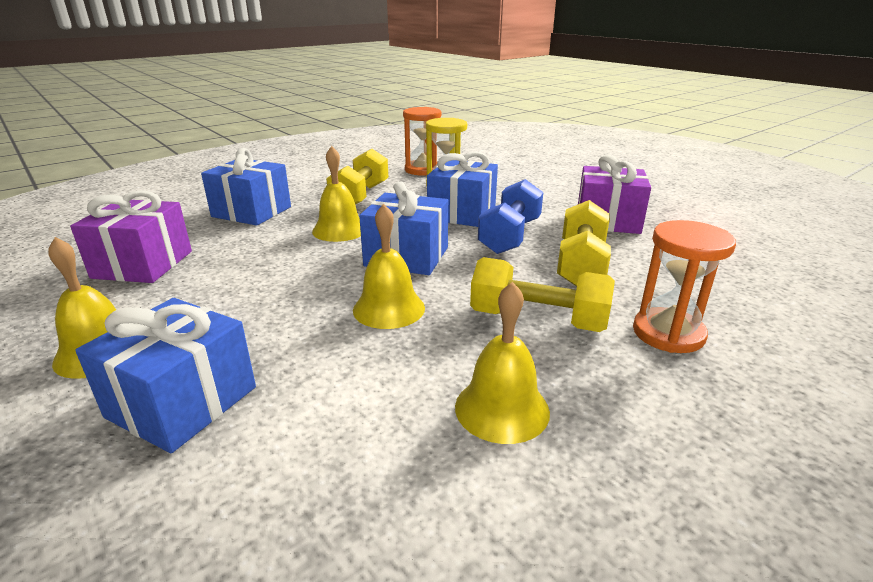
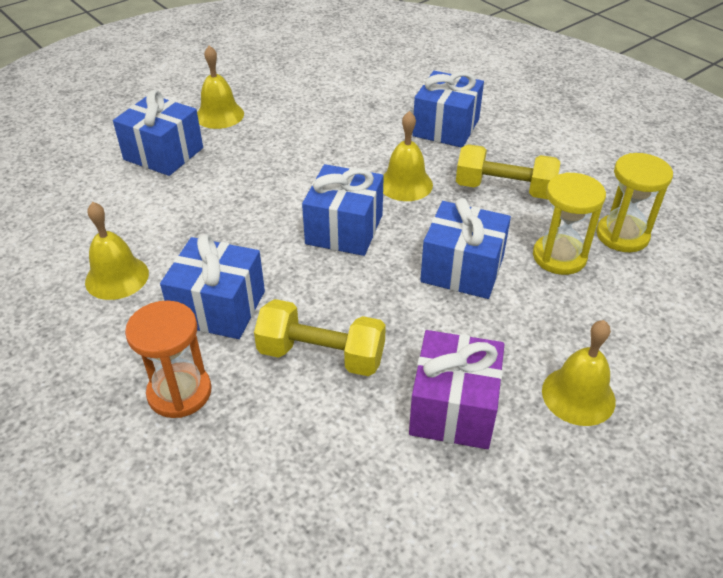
camera: 90 degrees right, 15 degrees up
purple gift [70,190,192,283] -> none
yellow bell [353,204,425,329] -> yellow bell moved to [542,320,616,426]
orange hourglass [403,107,441,176] -> yellow hourglass [596,153,673,252]
yellow dumbbell [470,257,615,332] -> blue gift [160,234,265,339]
blue dumbbell [478,179,543,254] -> none

